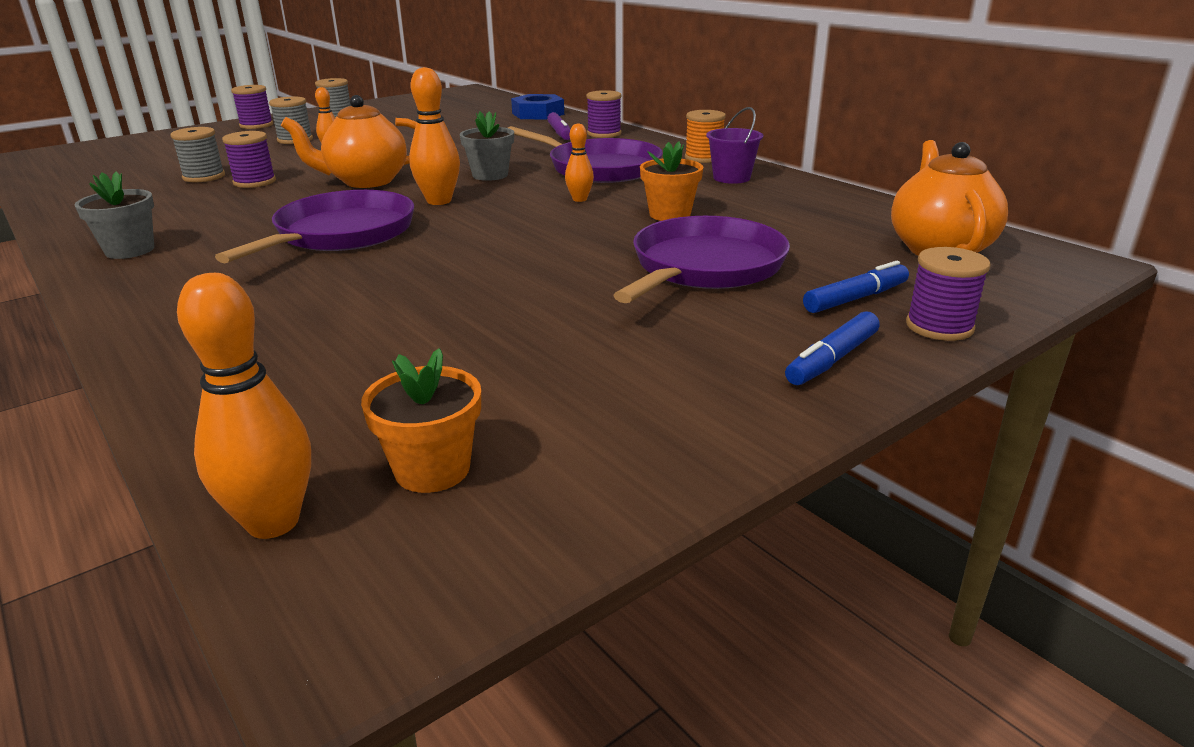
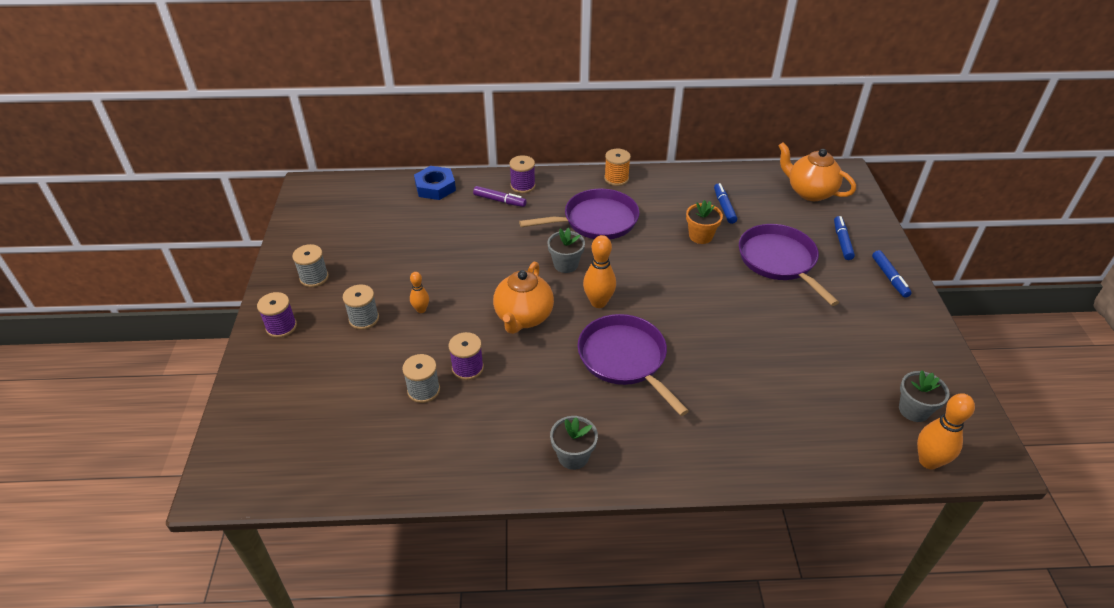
camera: 55 degrees left, 15 degrees up
orange flower pot [361,348,481,493] -> grey flower pot [899,370,950,422]
orange bowling pin [565,124,594,202] -> none
purple bucket [706,107,763,184] -> none
purple spool [906,247,991,341] -> none
none -> blue marker [714,183,737,224]

